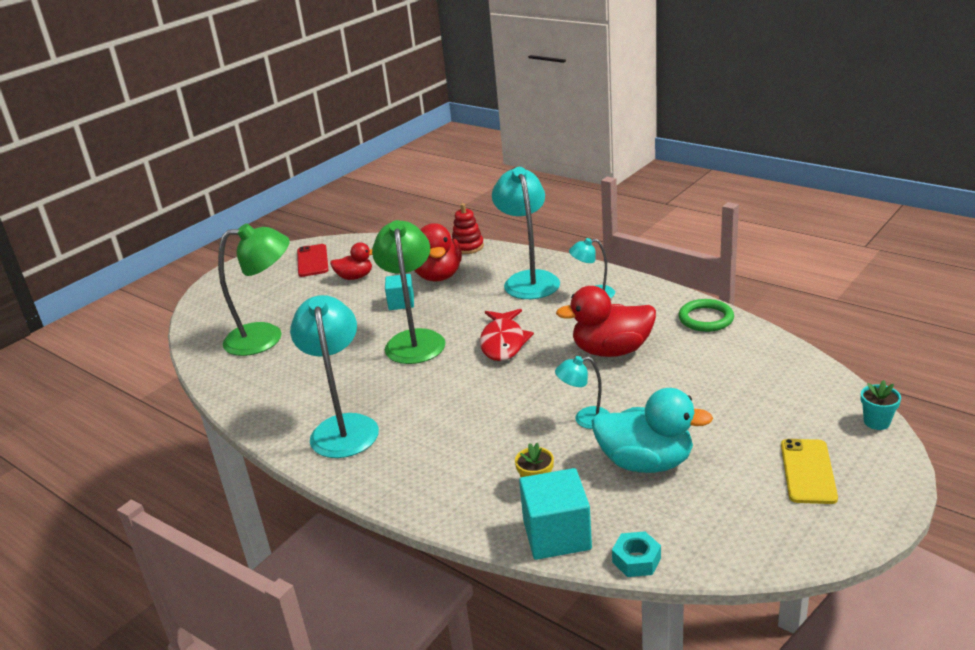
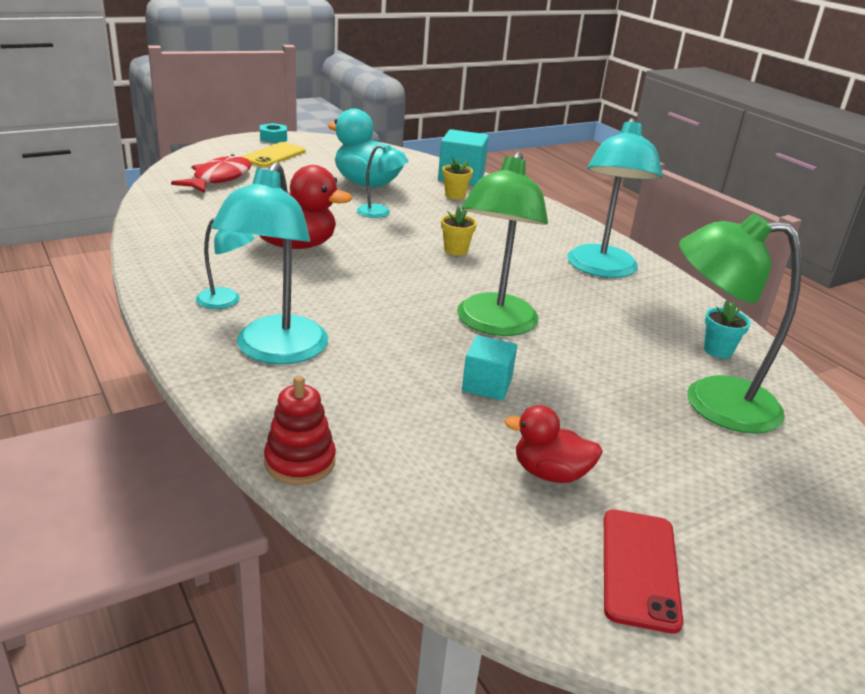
camera: 165 degrees left, 0 degrees up
red duck [414,223,462,282] -> none
red fish [480,309,534,361] -> red fish moved to [171,154,251,193]
turquoise nut [612,531,661,577] -> turquoise nut moved to [260,123,287,143]
green ring [678,299,734,332] -> none
turquoise flower pot [861,380,901,430] -> turquoise flower pot moved to [704,300,751,358]
none -> yellow flower pot [441,207,477,256]

